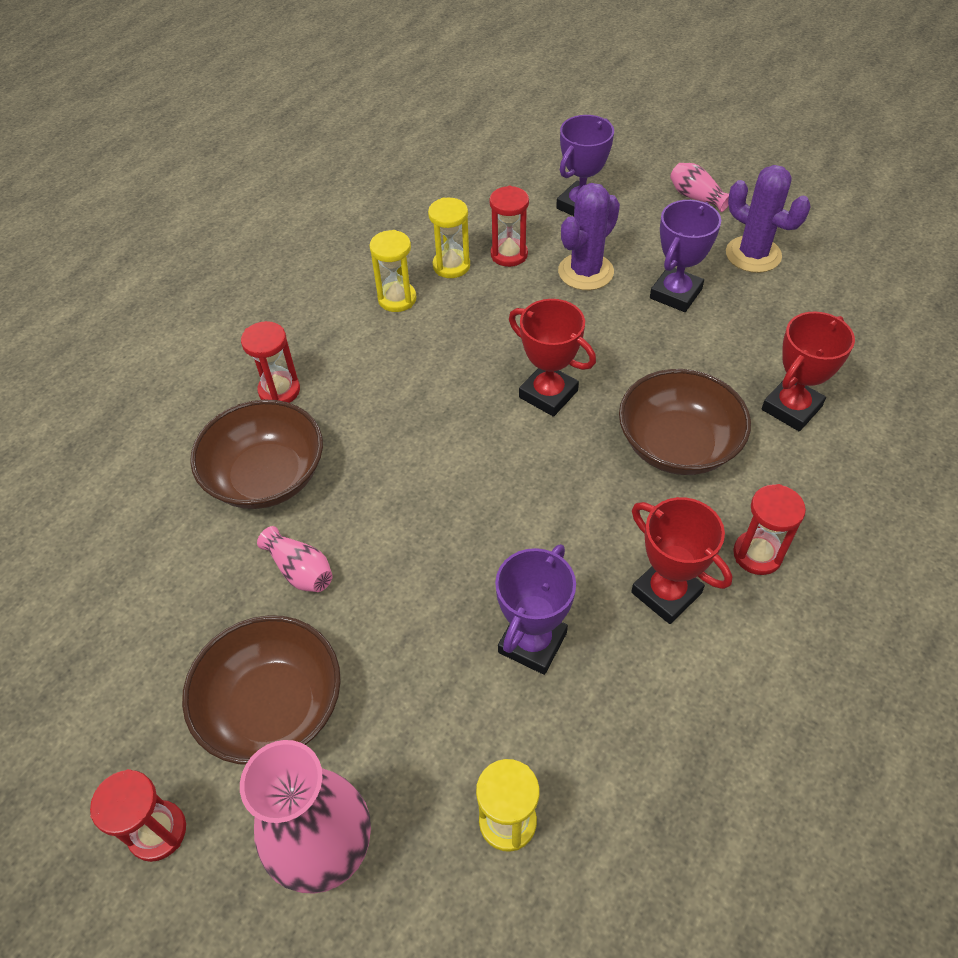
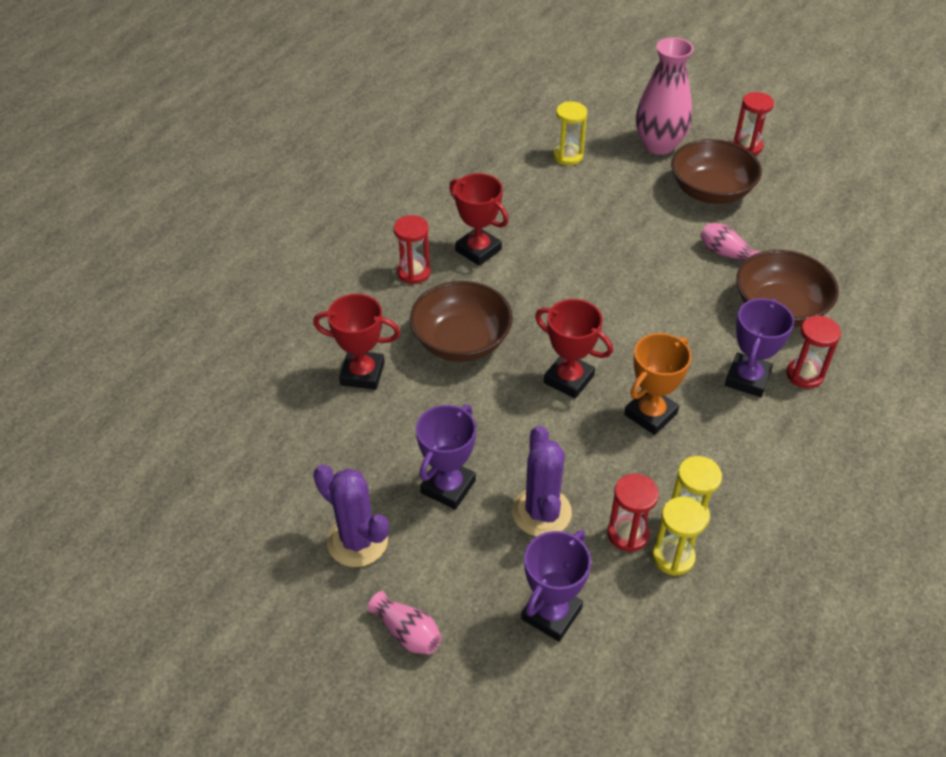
camera: 175 degrees right, 5 degrees down
yellow hourglass [369,230,417,312] -> yellow hourglass moved to [652,497,707,576]
purple trophy [495,544,576,675] -> purple trophy moved to [725,298,794,397]
purple cactus [558,183,620,290] -> purple cactus turned 45 degrees counterclockwise [512,425,572,536]
red trophy [762,311,855,431] -> red trophy turned 60 degrees clockwise [313,294,400,390]
none -> orange trophy [624,333,692,435]

